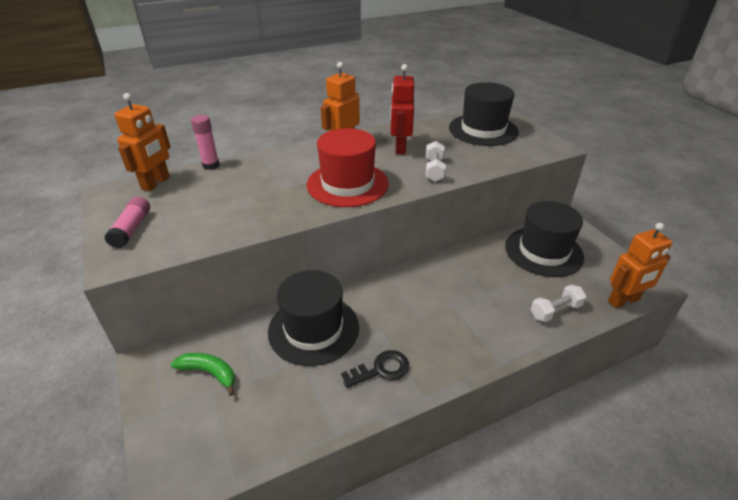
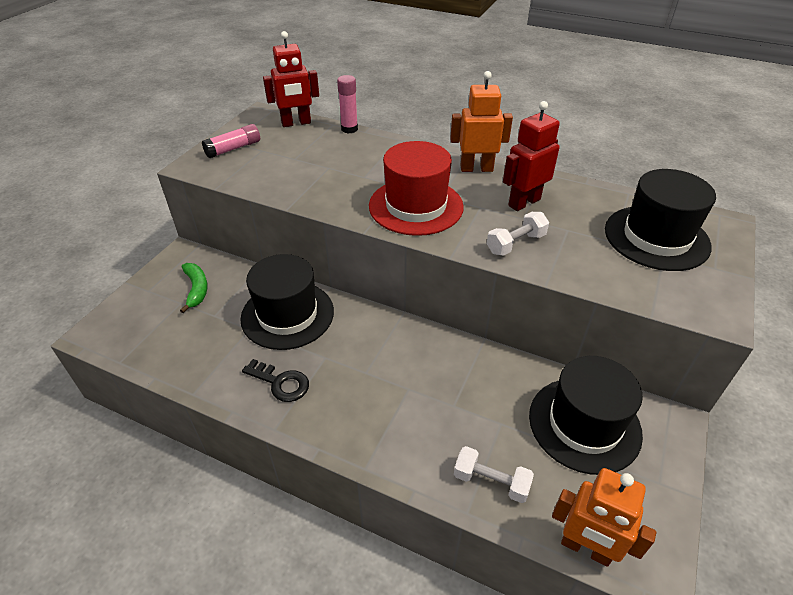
camera: 50 degrees right, 5 degrees up
orange robot [114,93,171,192] -> red robot [263,31,319,127]

